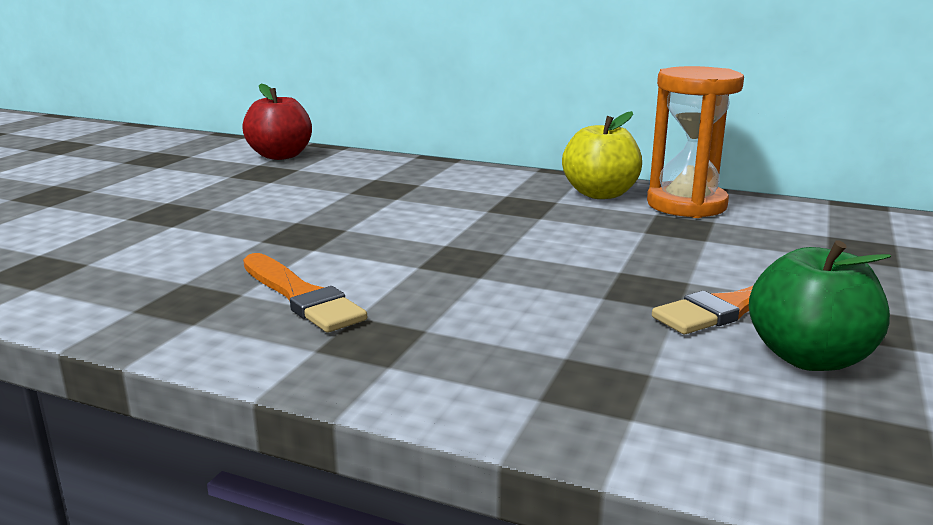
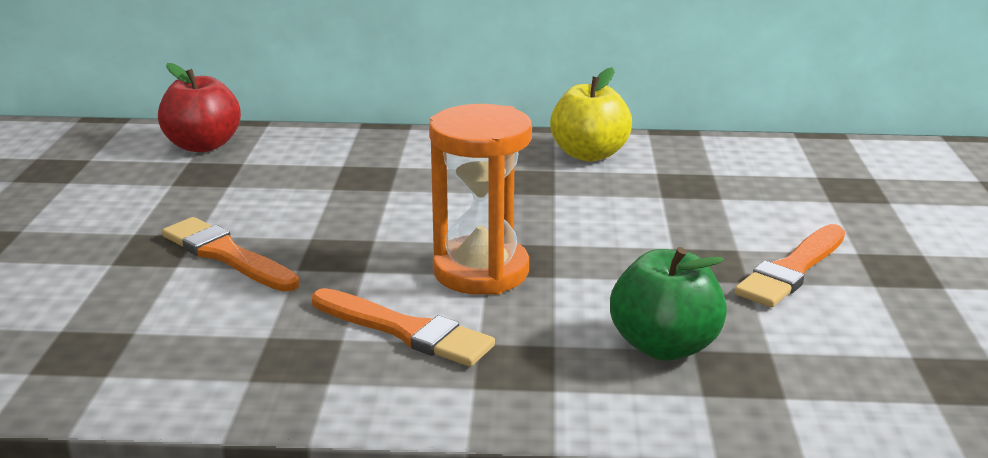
camera: 20 degrees left, 5 degrees up
orange hourglass [647,66,744,218] -> orange hourglass moved to [429,104,532,295]
green apple [749,240,891,371] -> green apple moved to [610,247,727,361]
none -> orange brush [162,217,300,292]

